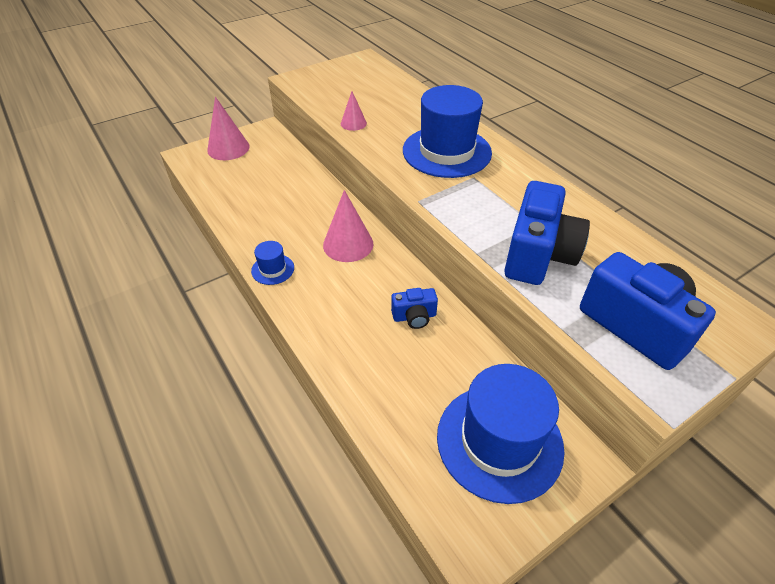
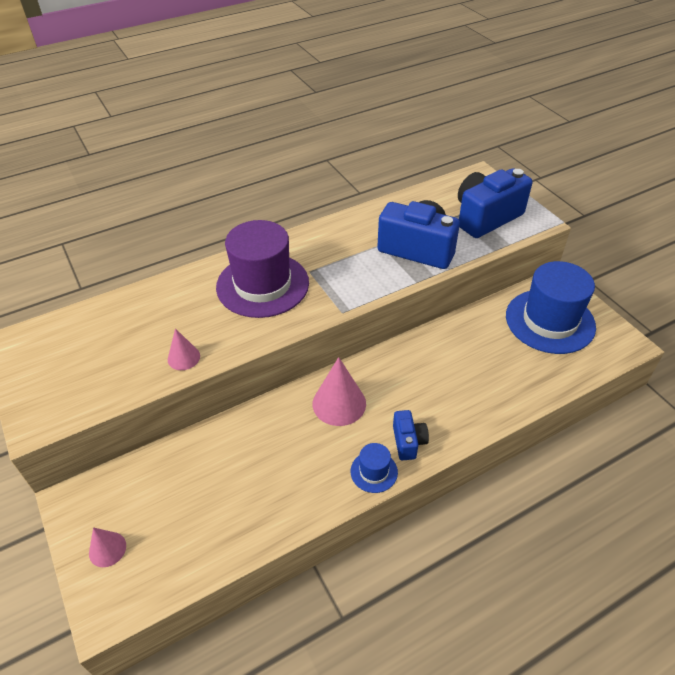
camera: 85 degrees left, 0 degrees up
pink cone [207,97,249,160] -> pink cone [89,527,126,567], size x0.57
blue camera [391,288,438,329] -> blue camera moved to [393,410,429,460]
blue hat [403,85,492,178] -> purple hat [216,220,309,318]

